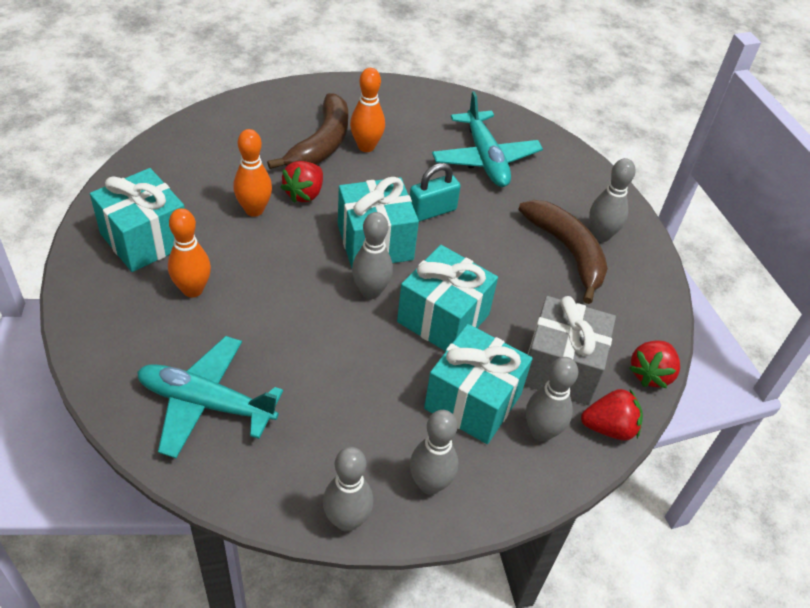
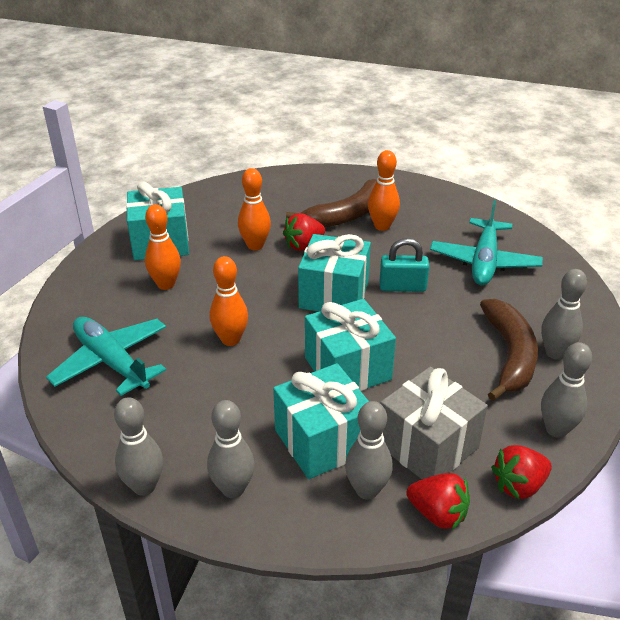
camera: 35 degrees right, 10 degrees down
grey bowling pin [352,212,393,299] -> grey bowling pin moved to [541,342,592,438]
none -> orange bowling pin [210,256,248,346]

